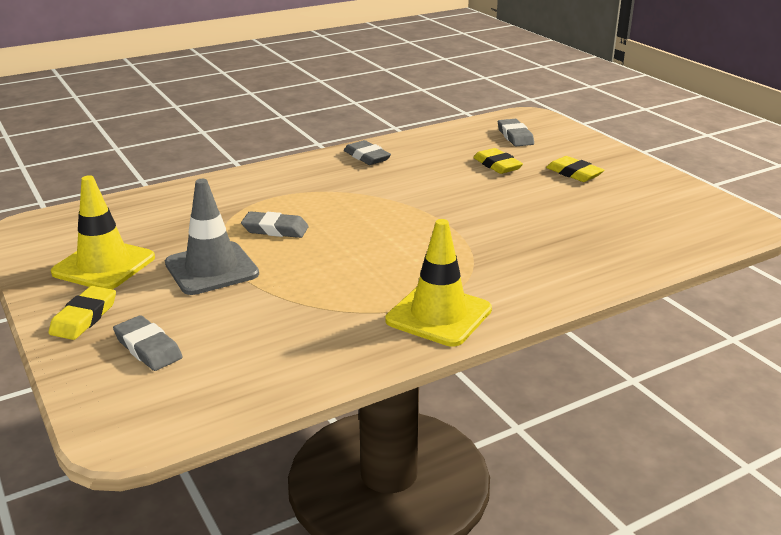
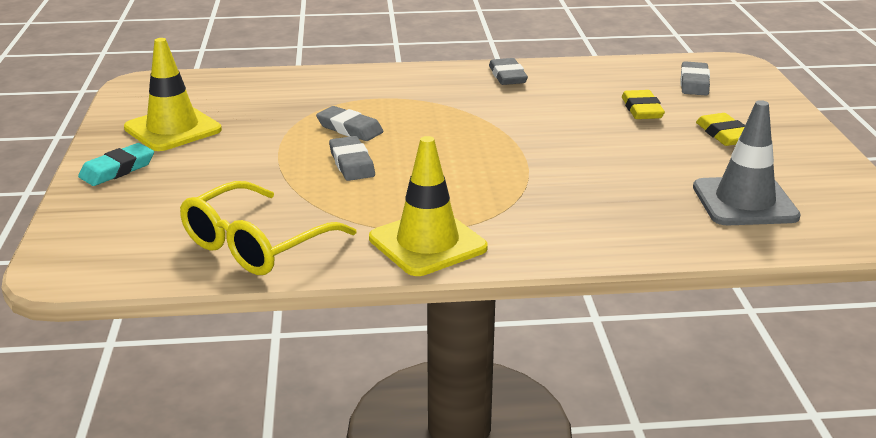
camera: 25 degrees right, 0 degrees up
yellow eraser [49,286,116,340] -> turquoise eraser [78,143,154,186]
grey eraser [113,315,183,371] -> grey eraser moved to [329,136,375,181]
grey traffic cone [165,179,259,295] -> grey traffic cone moved to [693,100,801,225]
none -> yellow glasses [180,181,356,275]

